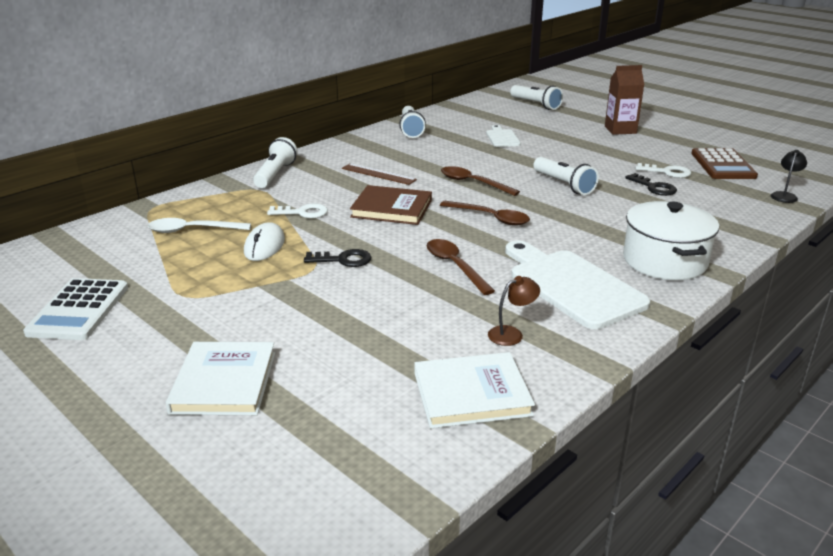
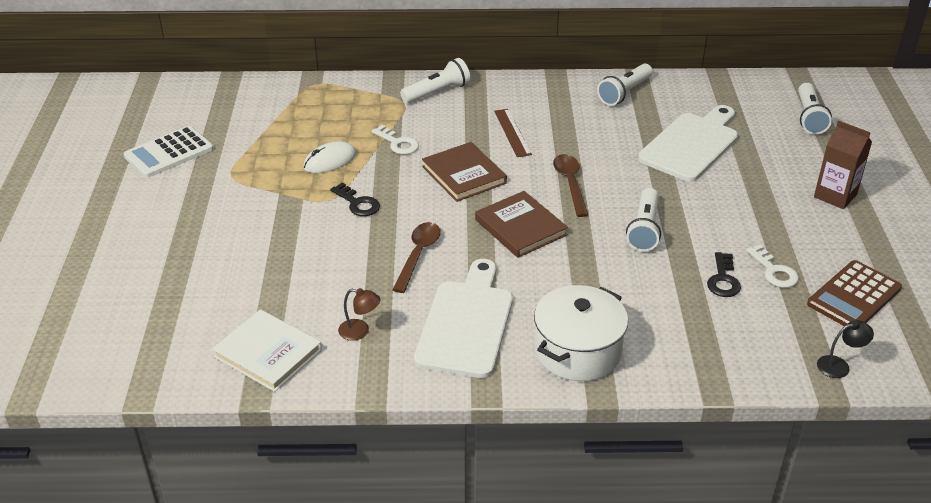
camera: 45 degrees right, 10 degrees up
white spoon [148,218,251,233] -> none
white book [166,342,275,415] -> none
brown spoon [440,201,530,226] -> brown book [475,191,568,258]
white cutting board [486,125,521,147] -> white cutting board [638,105,738,182], size x2.01

